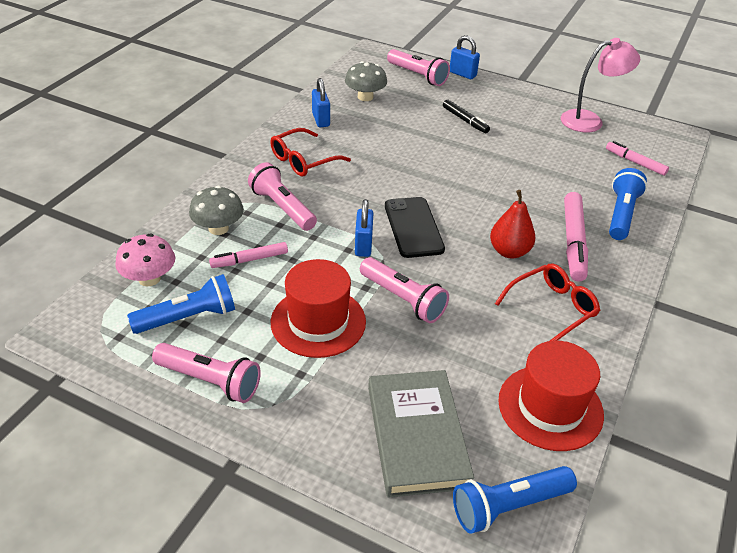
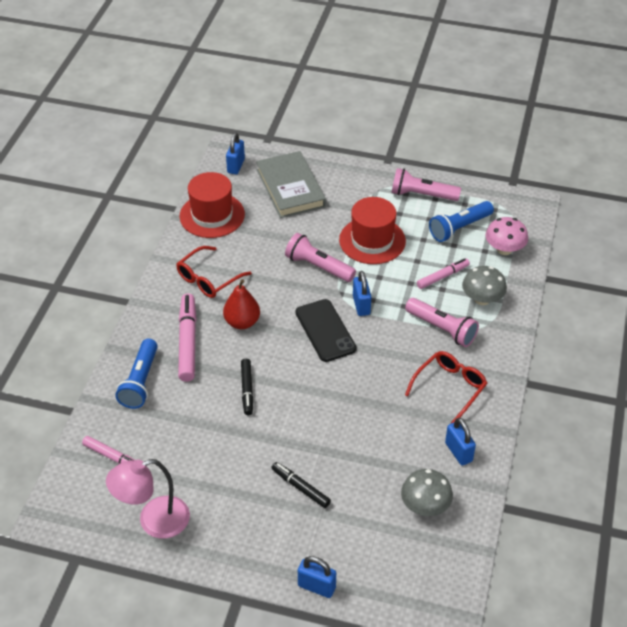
camera: 170 degrees right, 5 degrees up
pink flashlight [387,49,450,86] -> none
blue flashlight [453,466,577,534] -> blue padlock [226,133,245,174]
none -> black marker [241,359,253,415]

